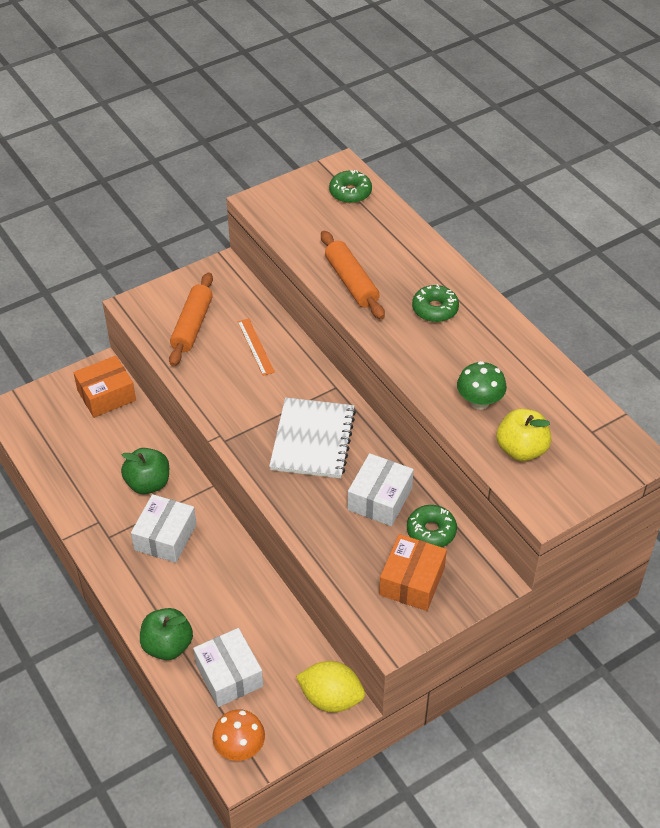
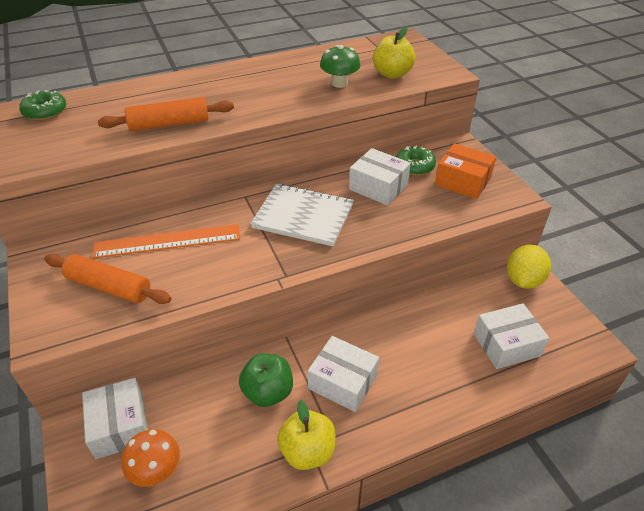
camera: 80 degrees left, 5 degrees down
orange box [73,356,136,418] -> white box [82,378,148,459]
green apple [140,608,193,660] -> none
orange mushroom [212,709,265,761] -> orange mushroom moved to [122,429,180,487]
orange ruler [238,318,275,376] -> orange ruler [92,224,240,258], size x1.72
green donut [412,284,459,322] -> none
none -> yellow apple [277,399,336,470]

